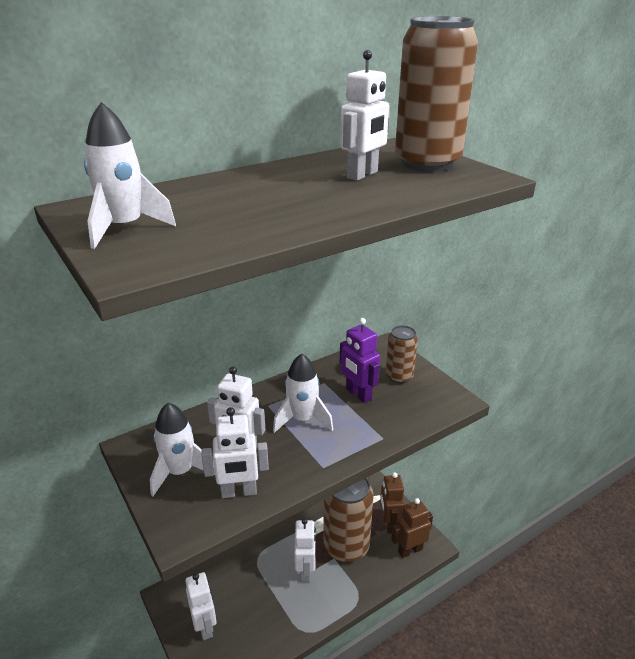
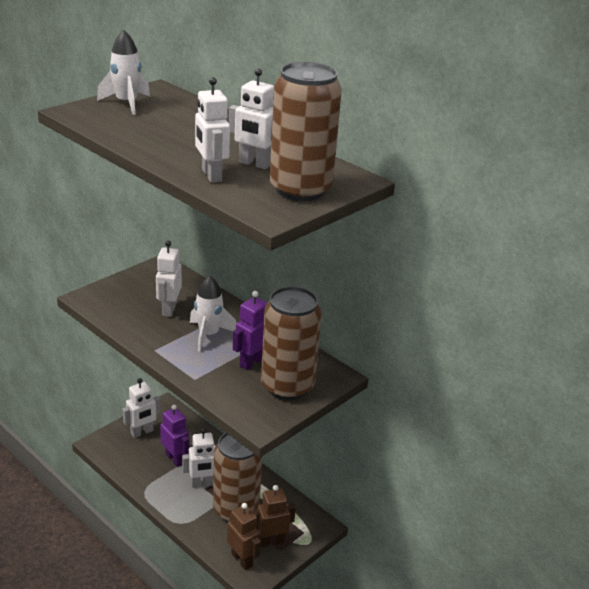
camera: 75 degrees right, 0 degrees up
white rocket [150,403,215,496] -> none
white robot [201,407,269,498] -> white robot moved to [195,77,230,183]
brown can [386,325,418,384] -> brown can [261,286,322,400], size x1.90
none -> purple robot [160,405,189,467]

